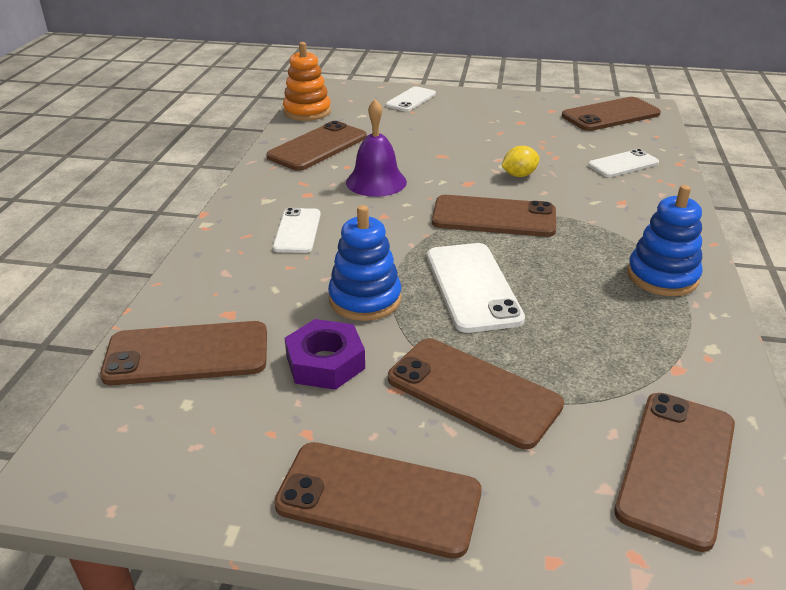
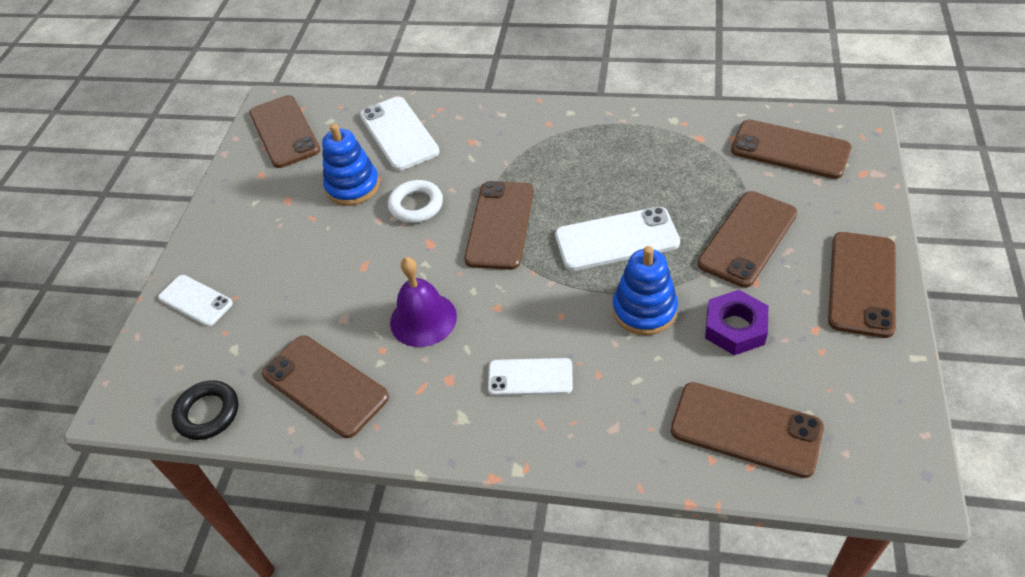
camera: 85 degrees left, 15 degrees up
brown phone [100,321,267,385] -> brown phone turned 60 degrees counterclockwise [671,382,824,478]
orange stacking toy [283,42,331,121] -> black ring [172,380,238,440]
yellow lemon [502,146,539,177] -> white ring [388,180,443,223]
white phone [588,149,659,177] -> white phone [360,97,440,171], size x1.57
blue stacking toy [627,185,702,296] -> blue stacking toy moved to [322,124,380,206]

